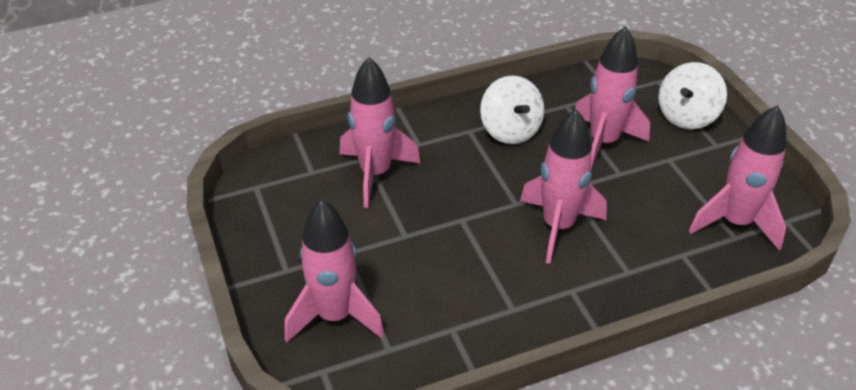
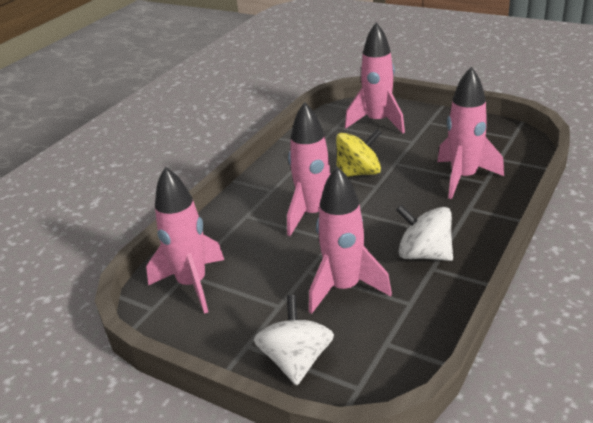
camera: 145 degrees right, 10 degrees down
none -> yellow spinning top [336,129,382,177]

